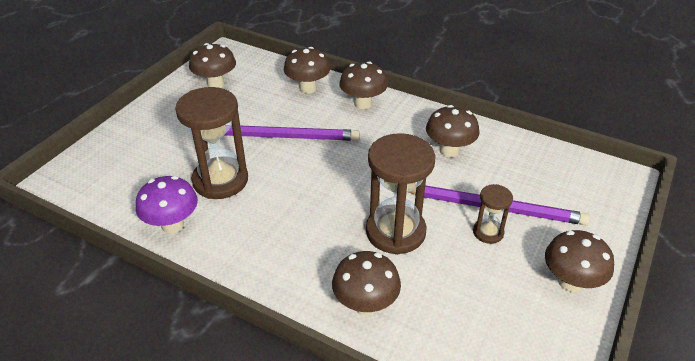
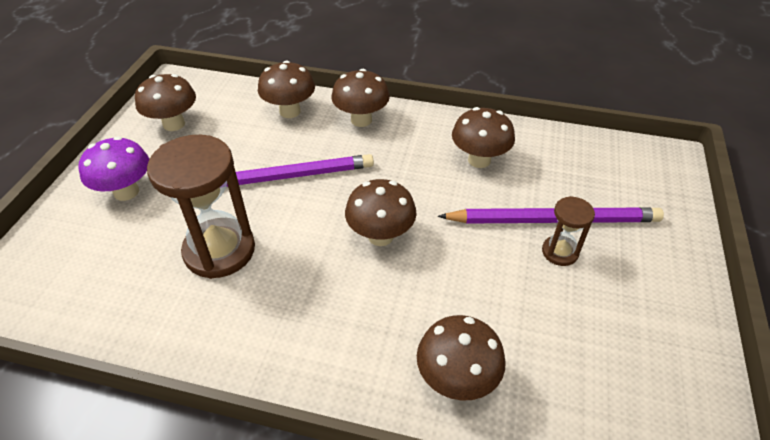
camera: 15 degrees left, 5 degrees up
purple mushroom [136,176,198,233] -> purple mushroom moved to [78,136,149,201]
brown hourglass [366,133,436,255] -> none
brown mushroom [545,230,614,293] -> brown mushroom moved to [345,179,416,246]

